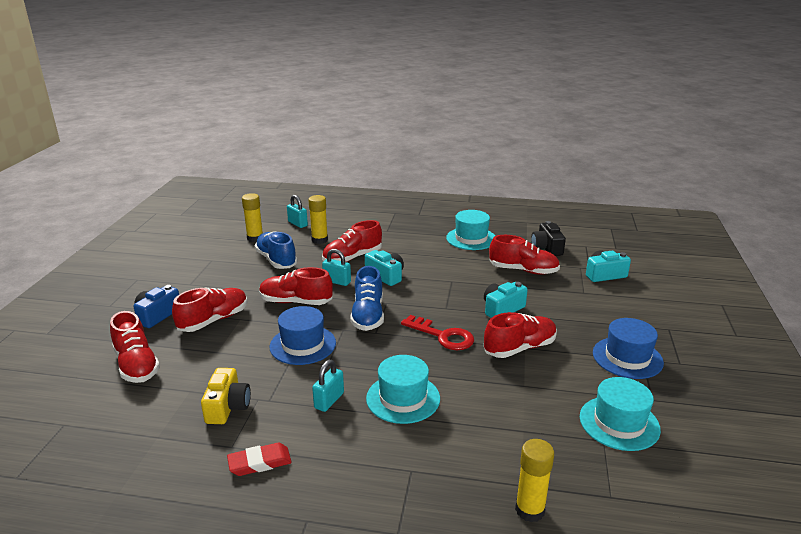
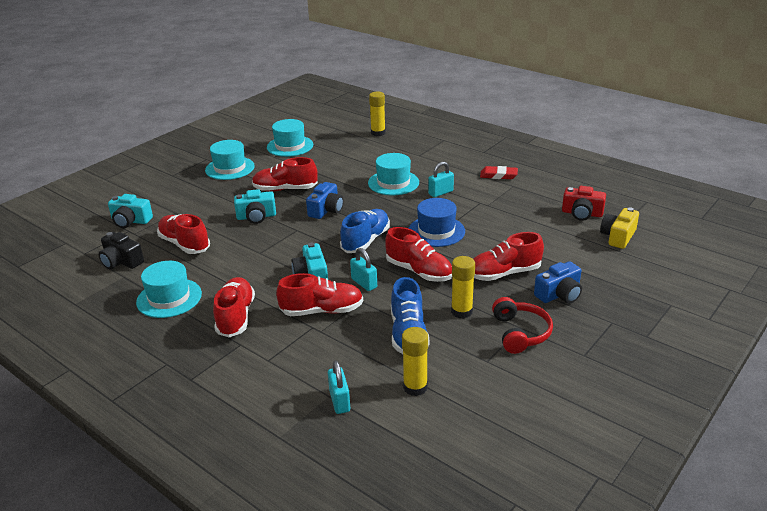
camera: 150 degrees left, 5 degrees up
red shoe [110,311,160,383] -> red shoe moved to [213,277,255,337]
yellow camera [201,368,251,424] -> yellow camera moved to [600,207,639,249]
yellow glue stick [308,195,328,244] -> yellow glue stick moved to [451,256,475,319]
red key [401,315,474,350] -> blue camera [306,182,344,219]
black camera [531,221,566,256] -> black camera turned 105 degrees clockwise [99,232,144,269]
blue hat [593,318,664,379] -> turquoise hat [205,140,255,180]
none -> red headphones [492,297,553,354]
none -> red camera [562,186,606,221]

